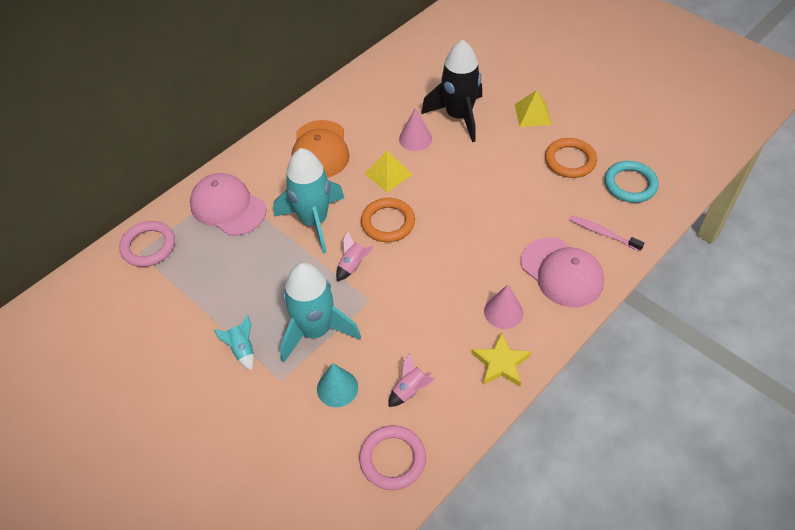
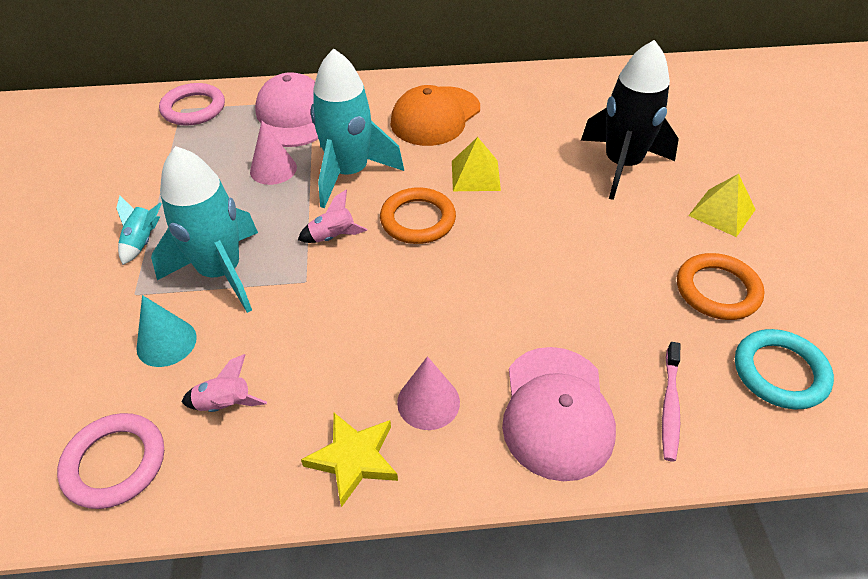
camera: 40 degrees right, 5 degrees down
pink cone [399,108,432,151] -> pink cone moved to [250,121,297,185]
pink toothbrush [570,215,645,251] -> pink toothbrush turned 150 degrees counterclockwise [662,342,680,461]

